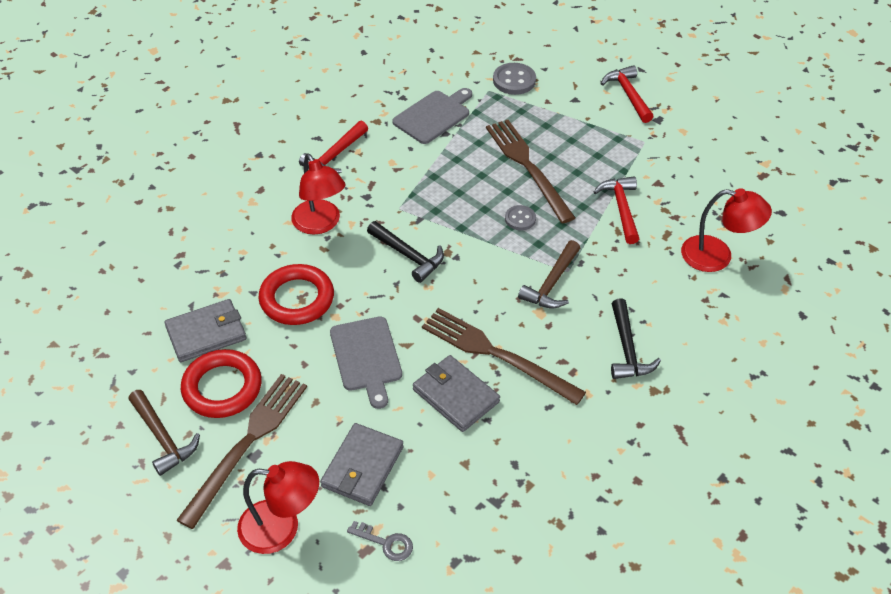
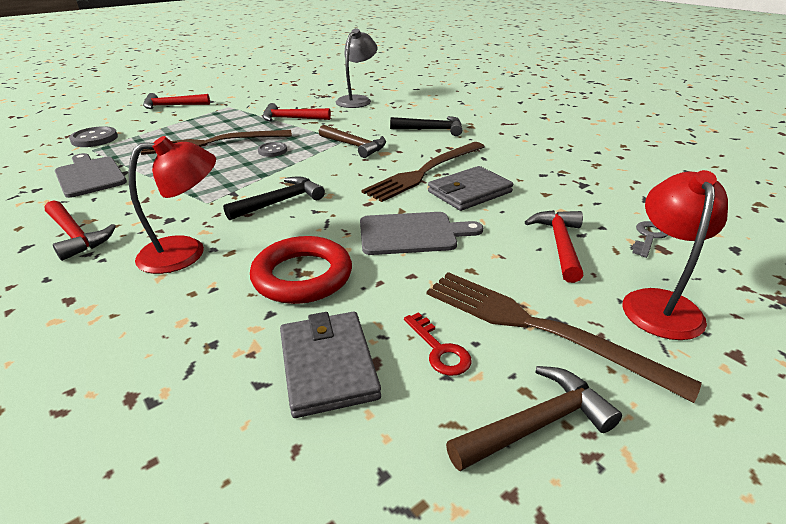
camera: 80 degrees left, 15 degrees down
red ring [181,349,262,418] -> red key [404,312,471,376]
grey wallet [320,423,404,506] -> red hammer [525,210,584,283]
red lamp [681,188,772,272] -> grey lamp [336,28,377,108]

